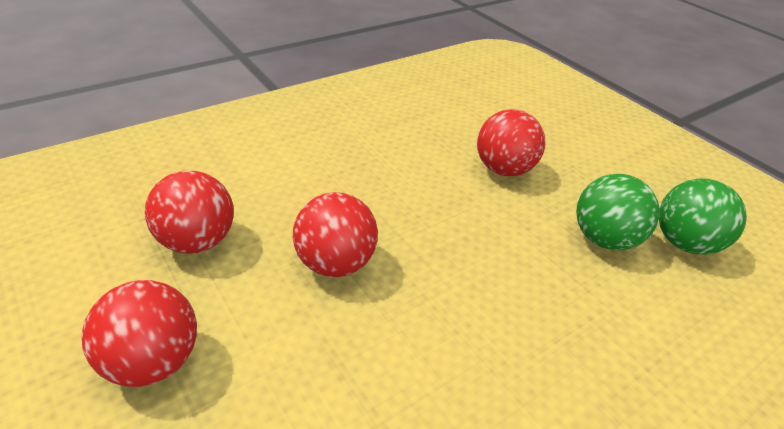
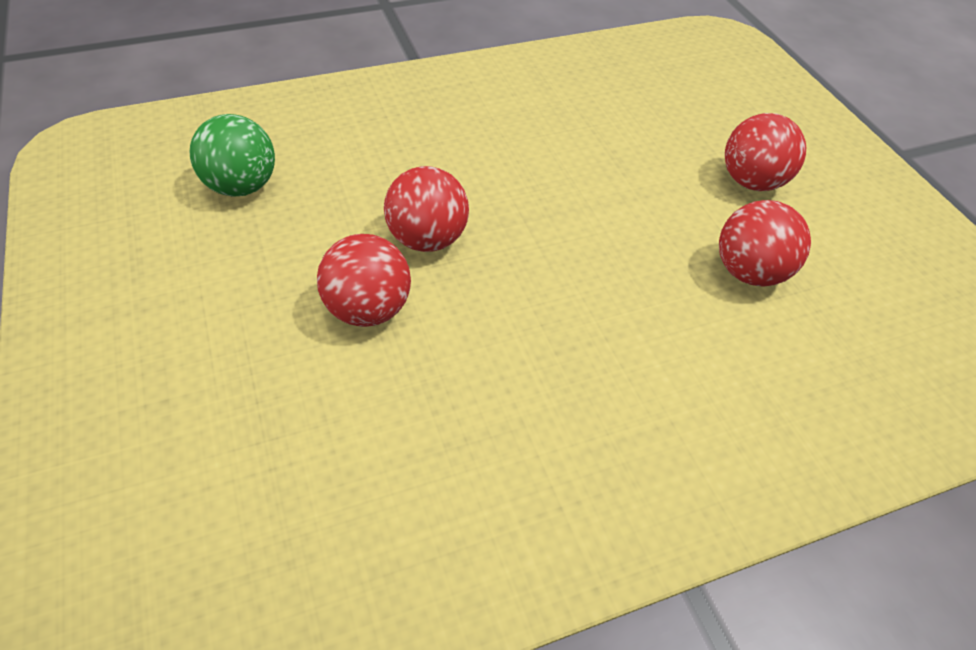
camera: 165 degrees left, 10 degrees up
red ball [293,192,378,277] -> red ball moved to [384,166,469,252]
green ball [576,174,660,250] -> none

